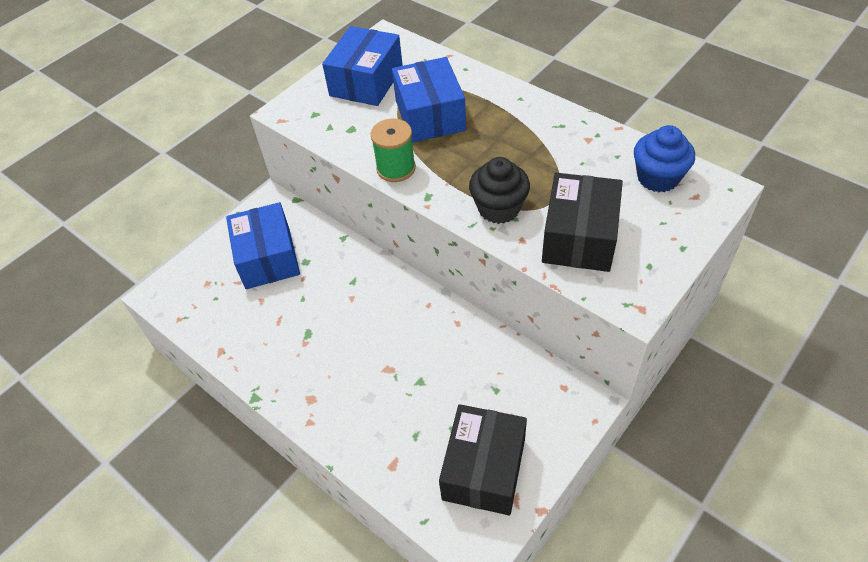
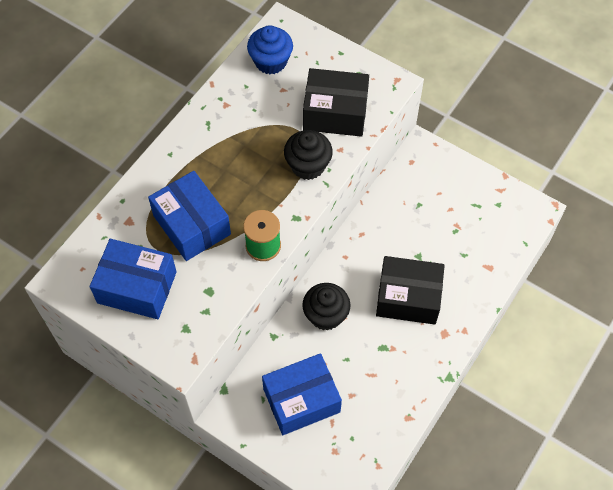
camera: 100 degrees left, 10 degrees up
blue box [392,57,466,143] -> blue box turned 75 degrees clockwise [148,171,231,261]
black box [439,404,527,515] -> black box moved to [376,256,445,325]
none -> black cupcake [302,283,350,331]

